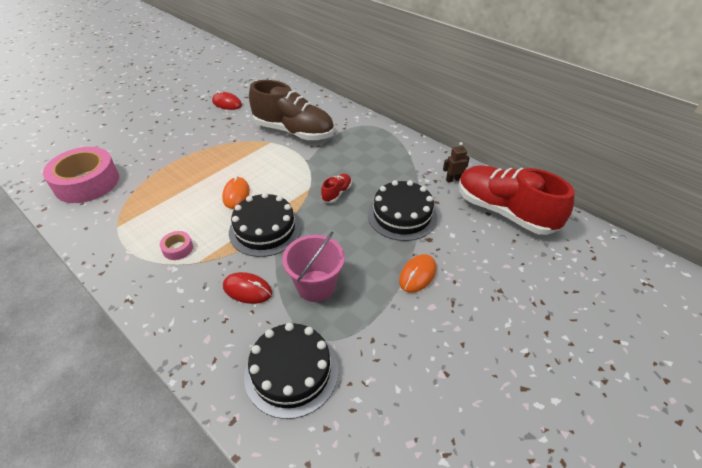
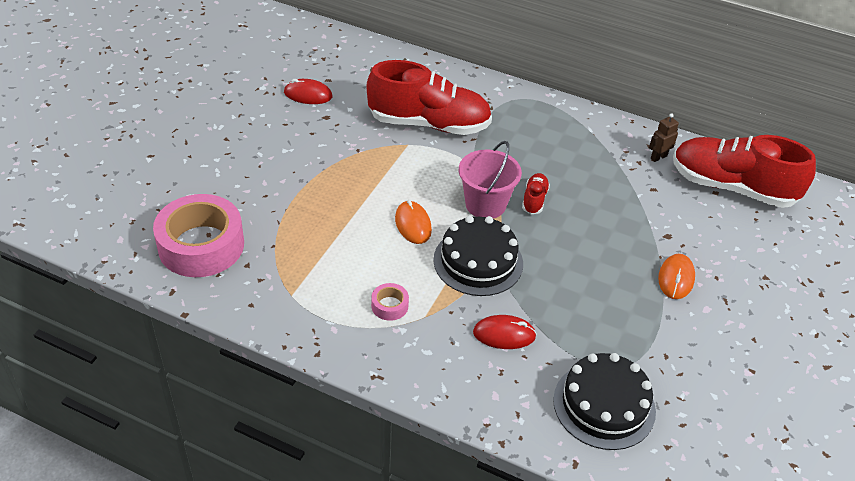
camera: 20 degrees left, 0 degrees up
brown shoe [249,80,334,140] -> red shoe [366,60,492,135]
pink bucket [282,231,345,302] -> pink bucket moved to [459,141,522,218]
black cake [368,180,437,241] -> none

